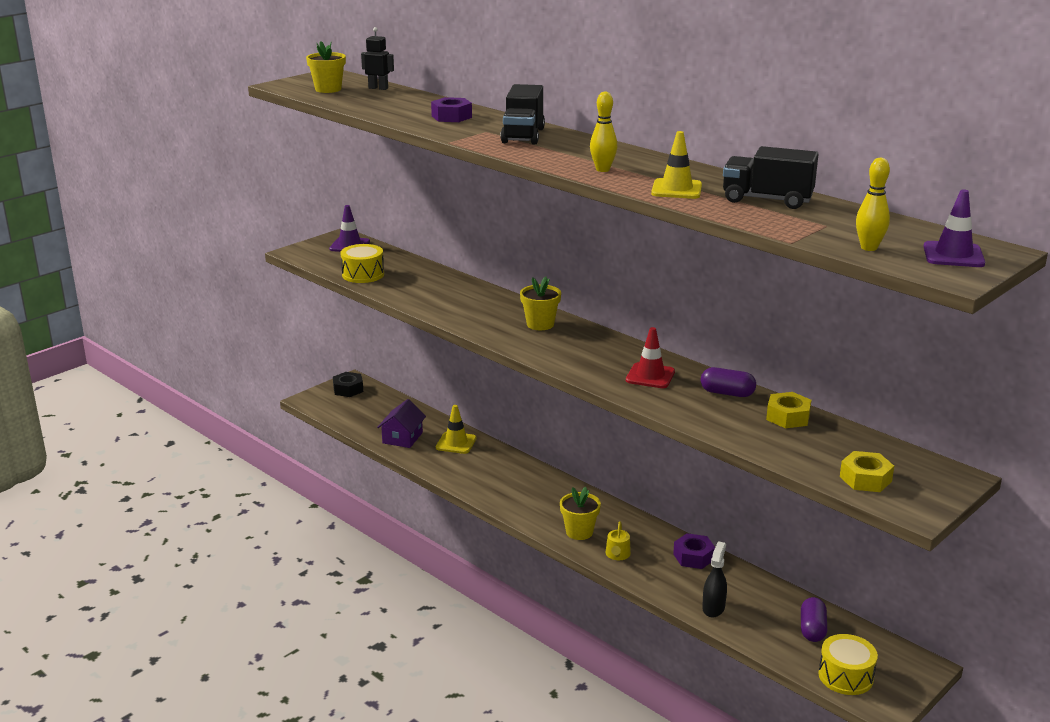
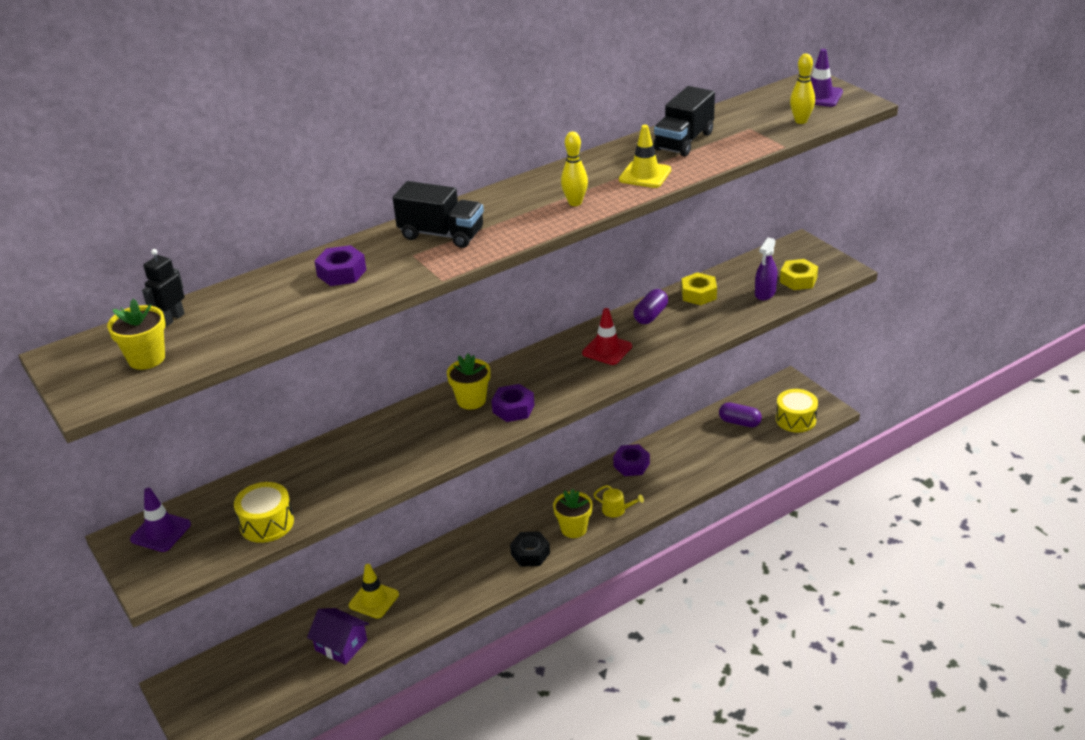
camera: 75 degrees left, 10 degrees up
black nut [333,372,363,397] -> black nut moved to [510,531,550,567]
black spray bottle [702,541,727,618] -> none
none -> purple nut [491,384,534,422]
none -> purple spray bottle [755,237,778,300]

